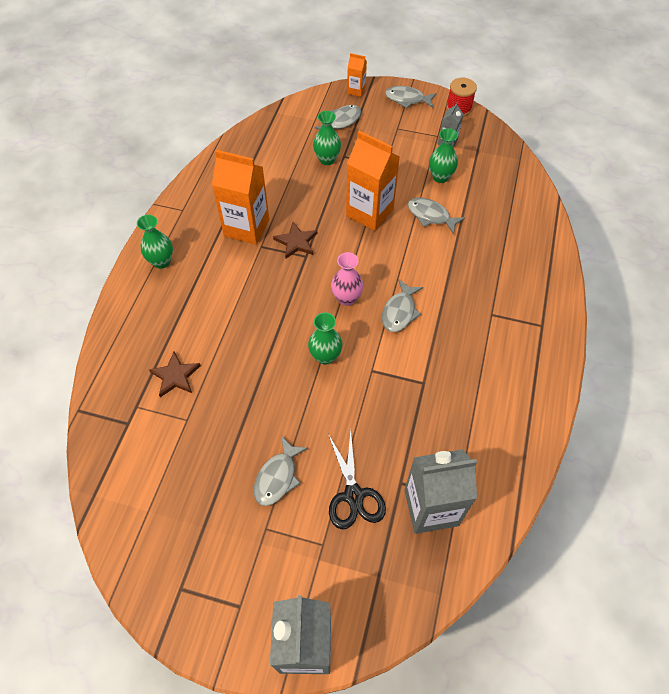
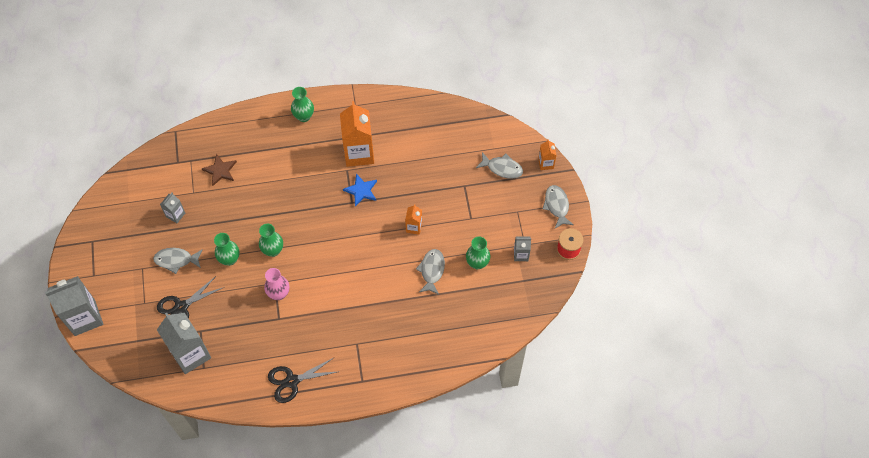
camera: 65 degrees right, 5 degrees up
brown star [273,222,317,258] -> blue star [343,173,377,206]
green vase [313,111,341,165] -> green vase moved to [214,233,240,266]
pink vase [331,252,363,306] -> pink vase moved to [264,268,289,300]
orange carton [346,131,400,231] -> orange carton [405,204,422,235], size x0.49
grey fish [382,279,423,332] -> none
none -> grey carton [160,193,185,223]
none -> black scissors [268,357,340,403]

